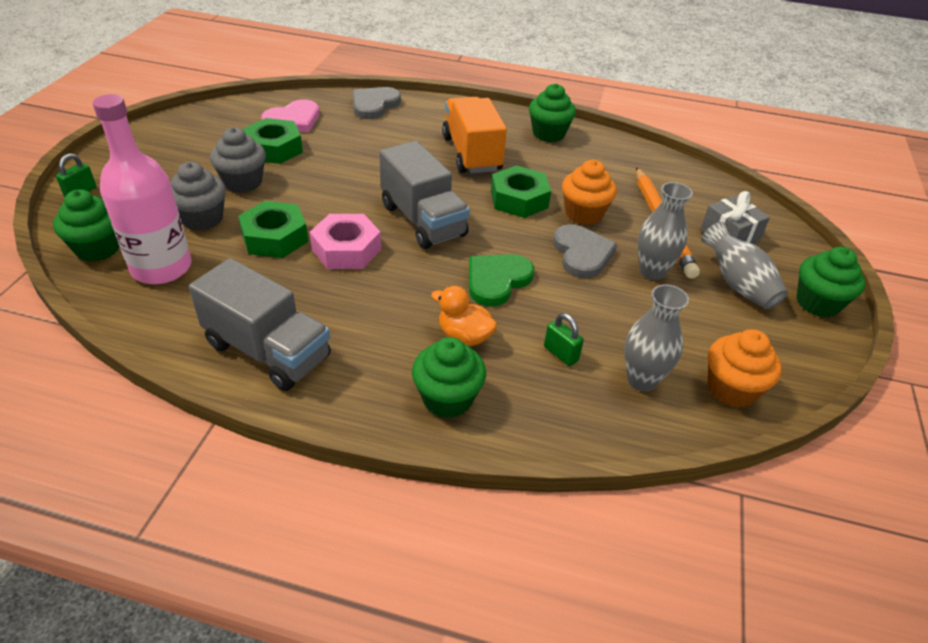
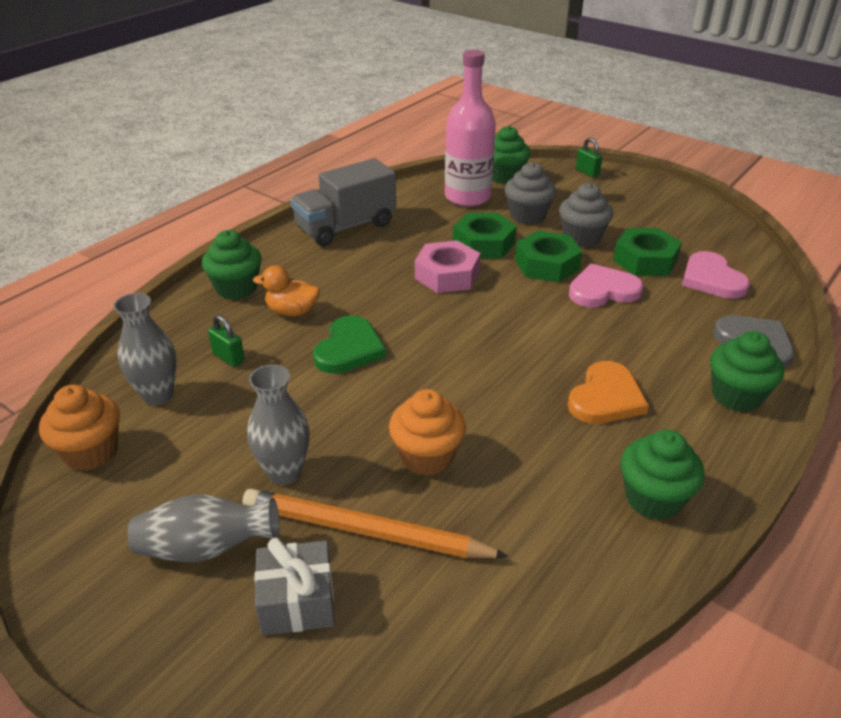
camera: 115 degrees right, 5 degrees down
grey truck [379,141,470,249] -> none
orange duck [431,286,497,346] -> orange duck turned 135 degrees counterclockwise [253,265,320,316]
orange truck [442,97,507,173] -> orange heart [568,361,649,424]
green heart [469,254,534,307] -> green heart turned 45 degrees clockwise [313,315,386,374]
green nut [491,165,551,218] -> green nut moved to [515,230,583,282]
green padlock [544,313,584,366] -> green padlock turned 60 degrees clockwise [208,315,245,367]
grey heart [553,224,617,278] -> none
green cupcake [796,247,866,318] -> green cupcake moved to [710,331,784,412]
none -> pink heart [569,264,643,307]

